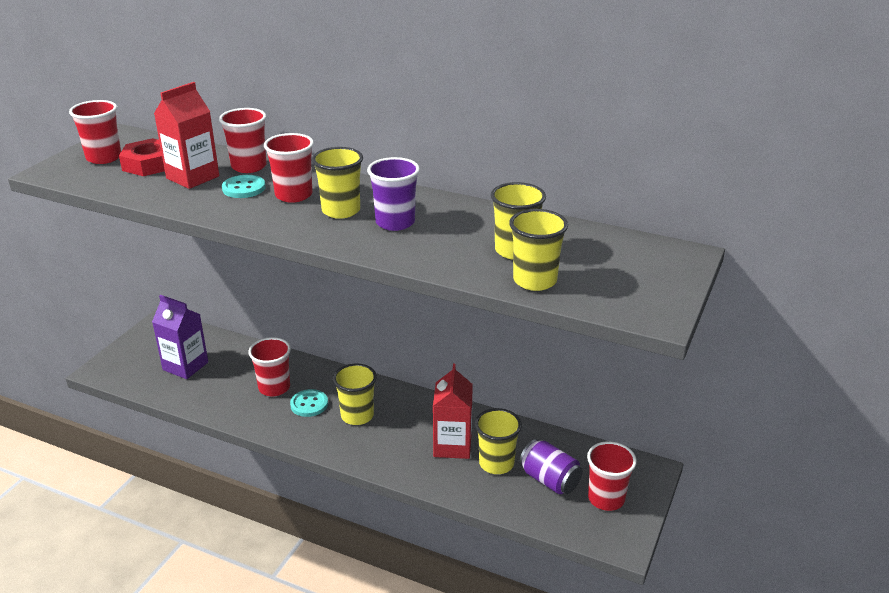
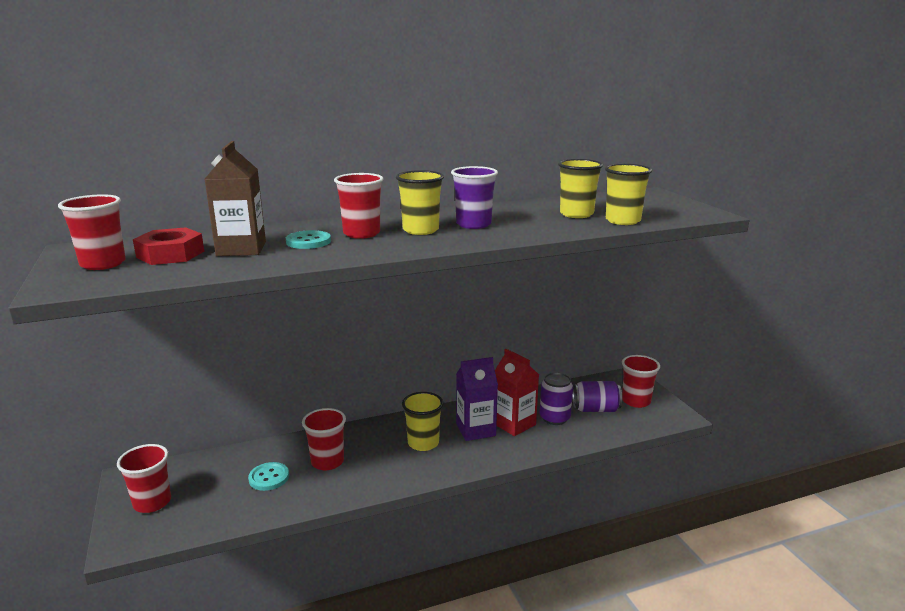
camera: 45 degrees left, 10 degrees down
purple carton [152,295,208,379] -> purple carton moved to [456,357,498,441]
red carton [154,82,219,189] -> brown carton [205,141,266,256]
red cup [219,108,267,173] -> red cup moved to [117,444,171,513]
turquoise button [290,389,328,417] -> turquoise button moved to [248,462,289,491]
yellow cup [475,408,522,474] -> purple can [540,372,573,425]

